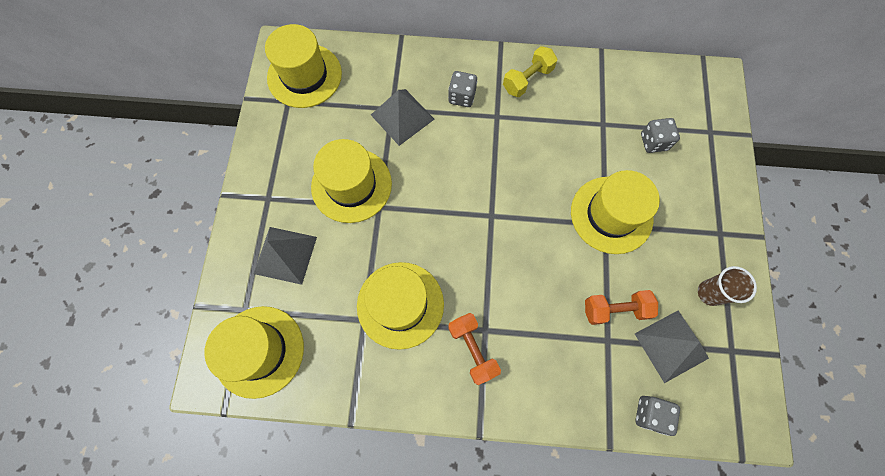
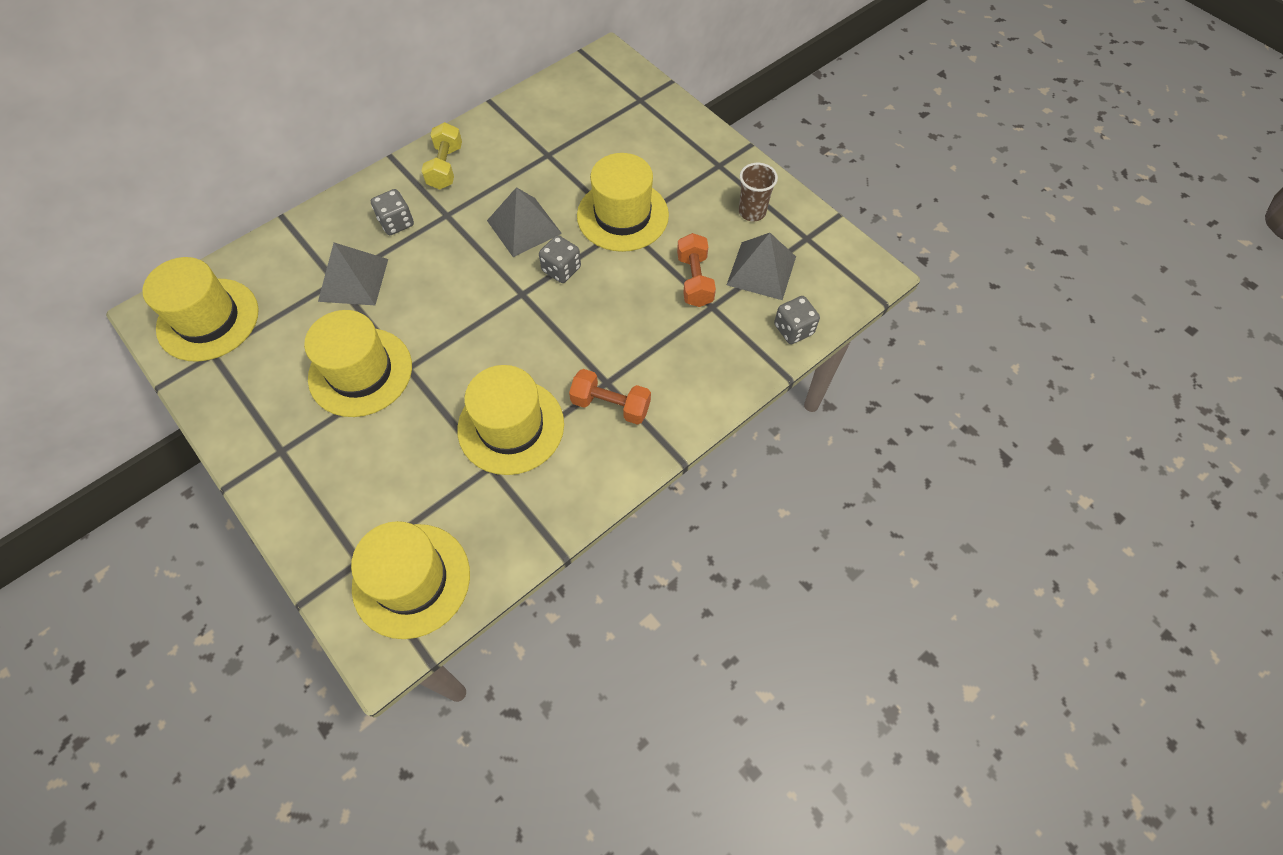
camera: 45 degrees left, 10 degrees down
grey pyramid [254,227,317,285] -> grey pyramid moved to [487,187,562,257]
orange dumbbell [585,290,658,325] -> orange dumbbell turned 45 degrees counterclockwise [677,233,716,307]
grey dice [641,118,680,153] -> grey dice moved to [539,235,581,283]

